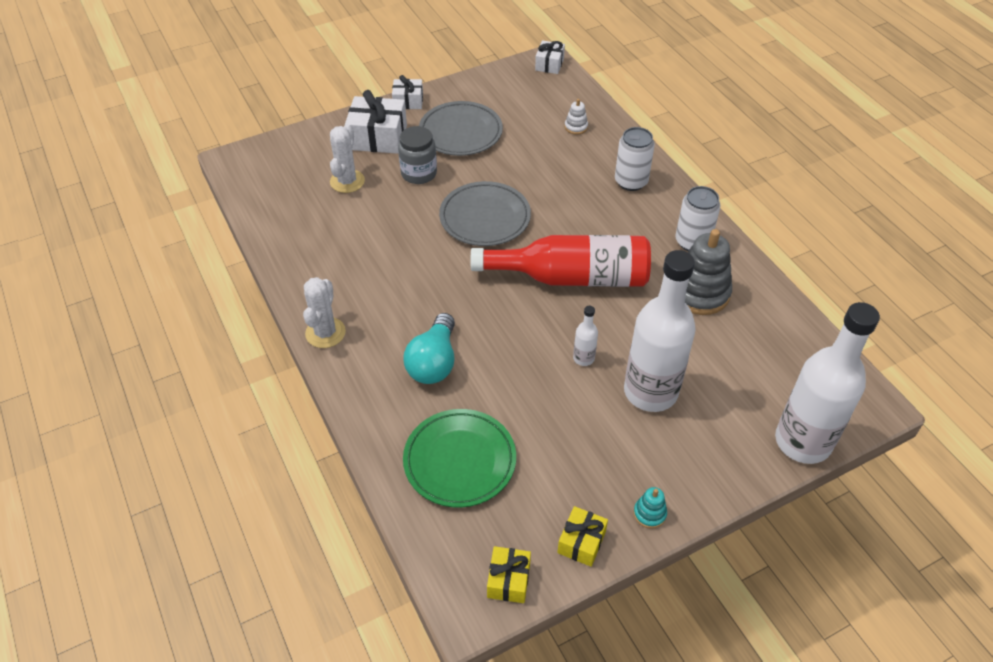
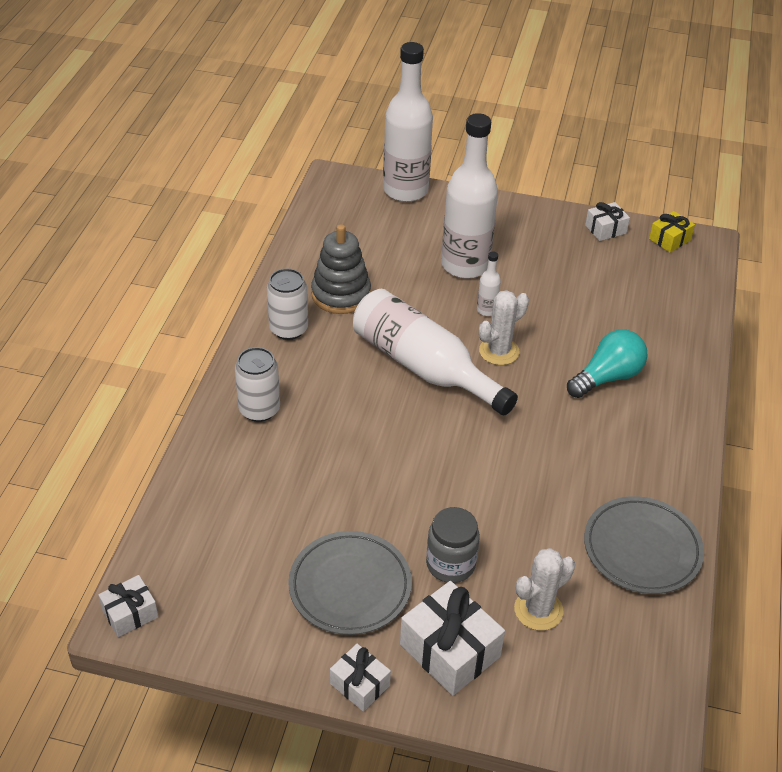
camera: 140 degrees left, 5 degrees down
white cactus [303,277,346,348] -> white cactus moved to [479,290,529,365]
green plate [403,409,516,508] -> none
grey plate [439,181,531,246] -> grey plate moved to [584,496,704,594]
red bottle [471,235,651,287] -> white bottle [353,289,518,415]
yellow gift [557,506,608,567] -> white gift [585,202,630,241]
white stacking toy [565,99,588,135] -> none
turquoise stacking toy [633,487,667,529] -> none

